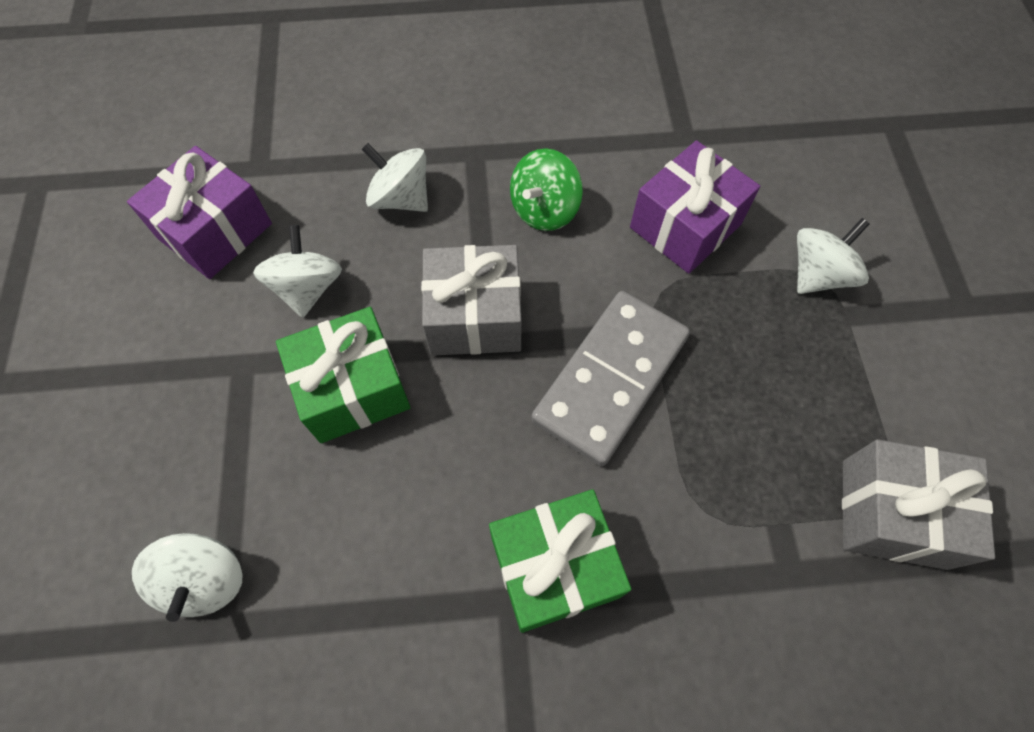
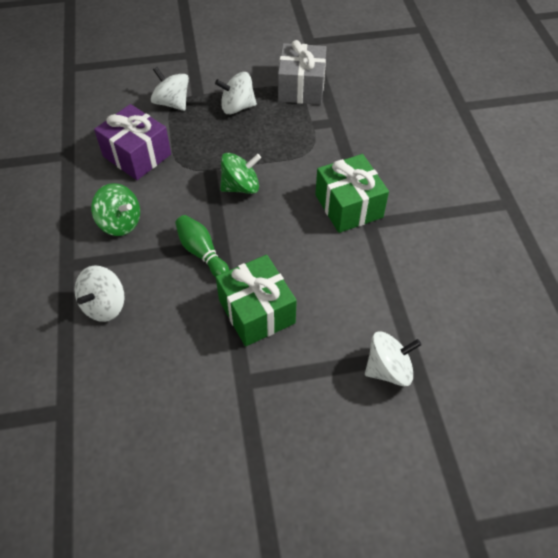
camera: 95 degrees left, 10 degrees down
purple gift [127,146,272,279] -> none
white spinning top [253,225,342,318] -> white spinning top moved to [215,72,257,114]
grey gift [421,245,522,355] -> green bowling pin [175,215,229,277]
grey domino [531,291,690,466] -> green spinning top [220,153,261,194]

